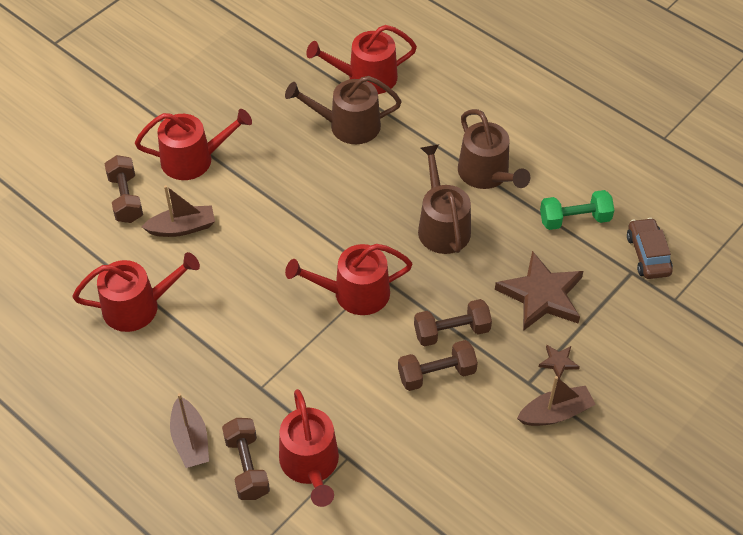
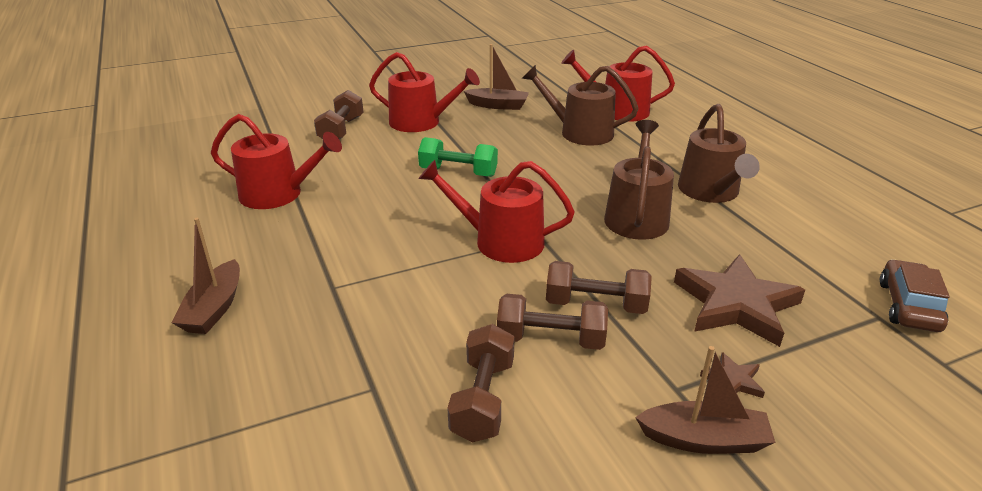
camera: 25 degrees right, 20 degrees down
brown boat [141,185,215,237] -> brown boat moved to [464,44,529,110]
brown dumbbell [222,418,270,500] -> brown dumbbell moved to [447,324,515,443]
red watering can [279,389,339,507] -> none
green dumbbell [540,190,614,230] -> green dumbbell moved to [418,137,498,177]

